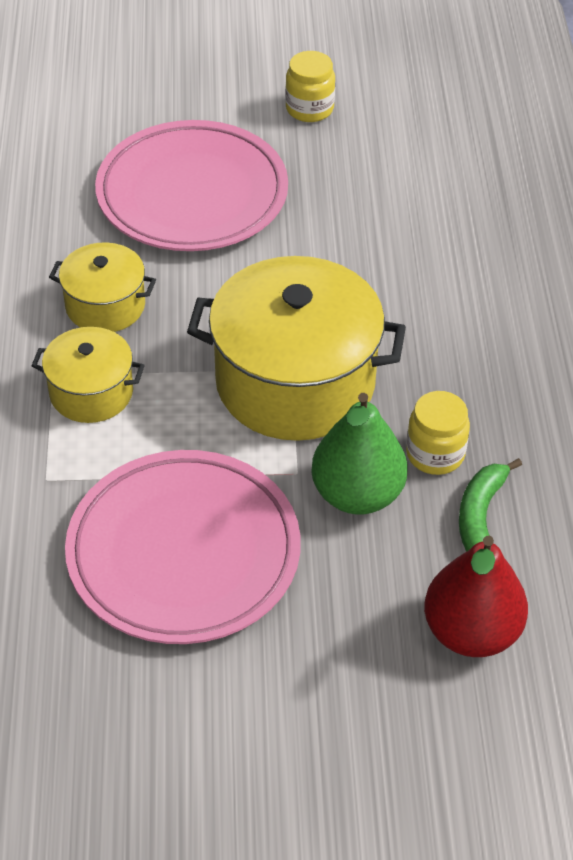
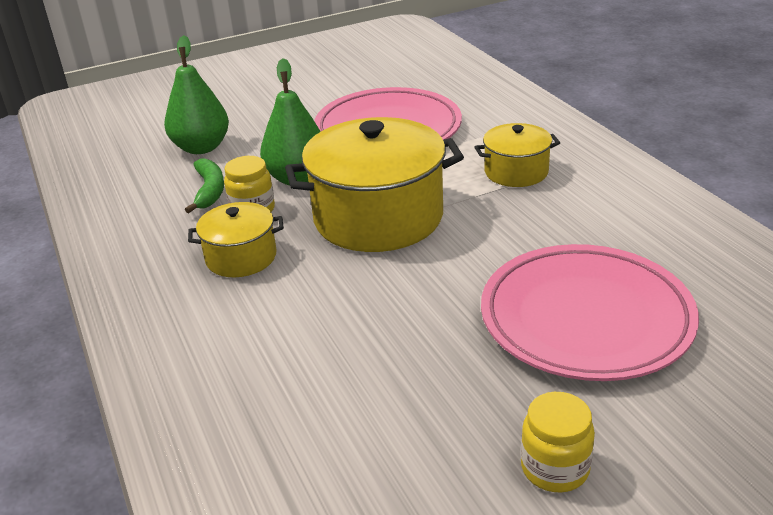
camera: 160 degrees right, 15 degrees down
yellow pot [49,242,156,332] -> yellow pot moved to [188,202,284,277]
red pear [424,536,528,657] -> green pear [164,35,229,154]

